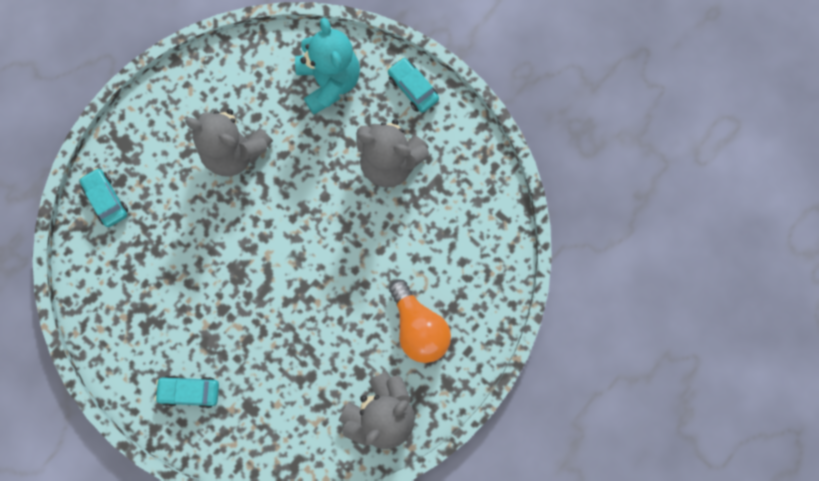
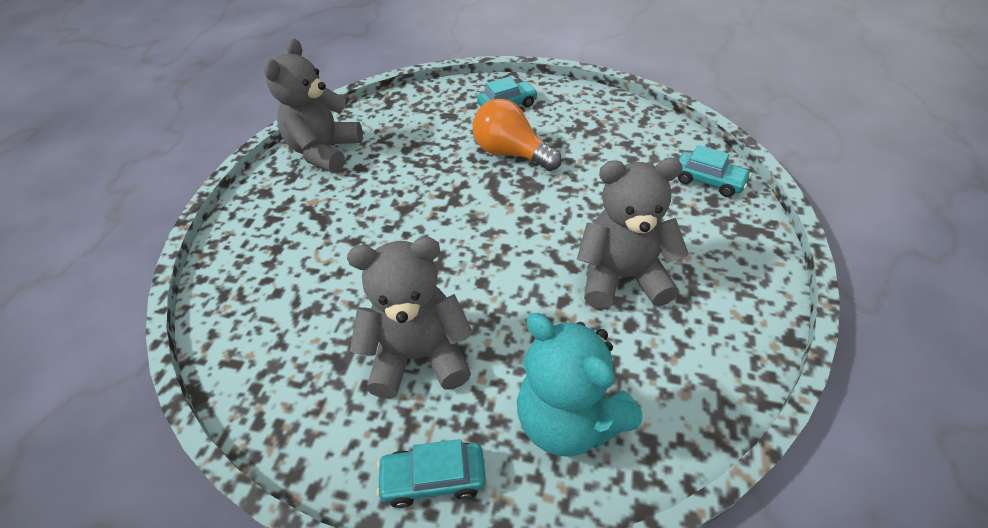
camera: 155 degrees right, 30 degrees down
turquoise car [387,57,439,113] -> turquoise car turned 150 degrees clockwise [376,439,486,508]
orange light bulb [389,279,451,363] -> orange light bulb moved to [473,99,562,171]

